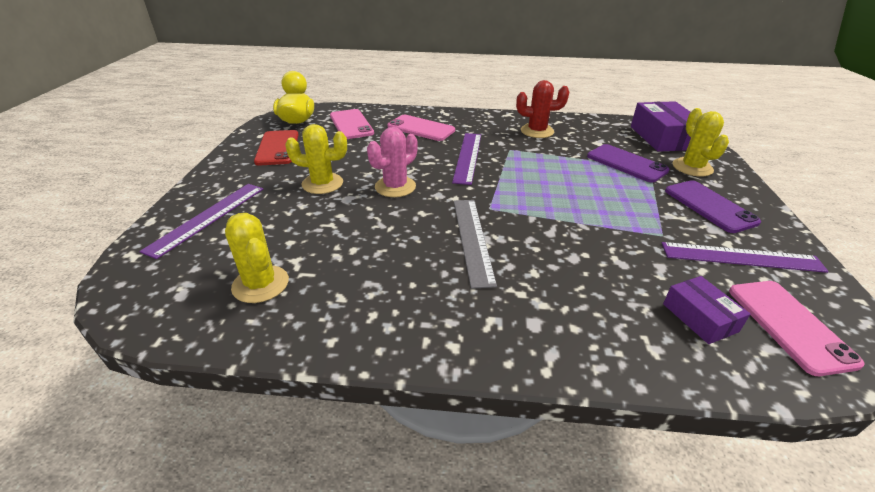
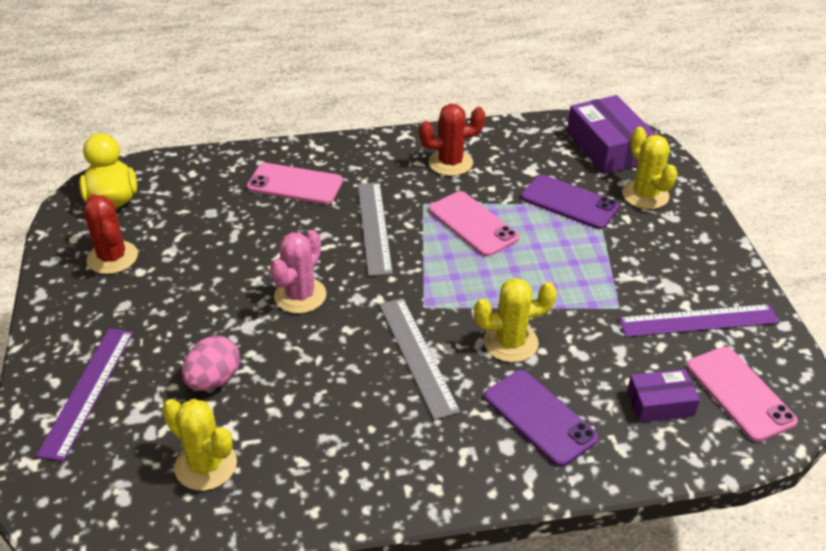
camera: 15 degrees left, 5 degrees up
red phone [254,130,299,165] -> red cactus [84,194,138,274]
yellow cactus [285,124,347,194] -> yellow cactus moved to [474,278,557,362]
pink phone [330,109,374,139] -> pink phone moved to [429,191,519,257]
purple ruler [452,133,481,185] -> grey ruler [358,182,393,276]
purple box [663,276,750,344] -> purple box turned 60 degrees counterclockwise [627,369,700,422]
purple phone [665,180,761,233] -> purple phone moved to [484,370,599,467]
none -> pink egg [182,336,240,391]

